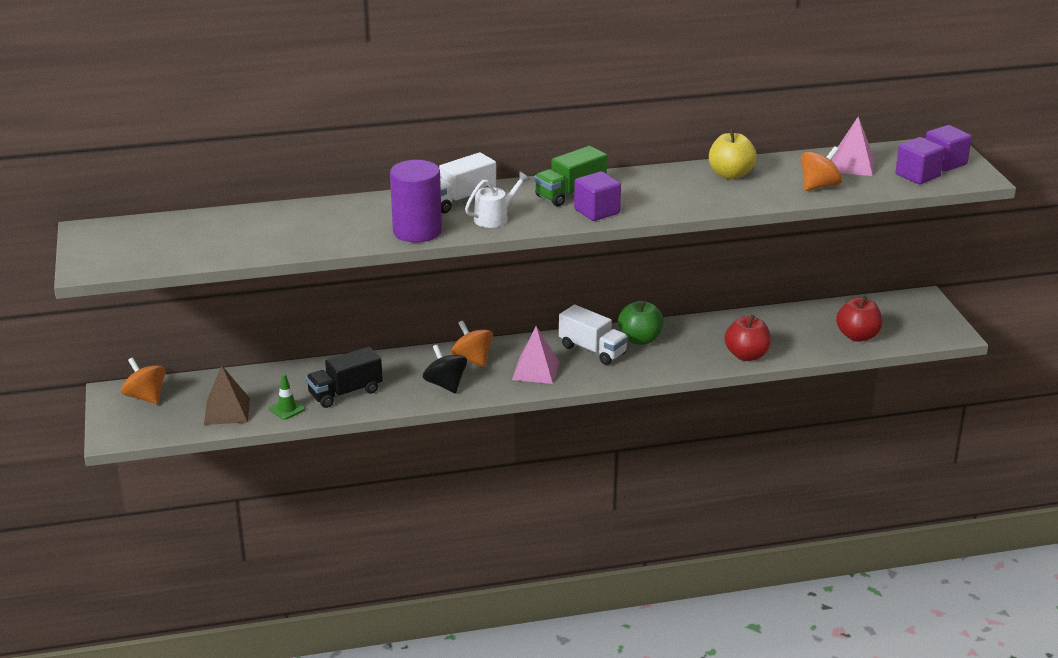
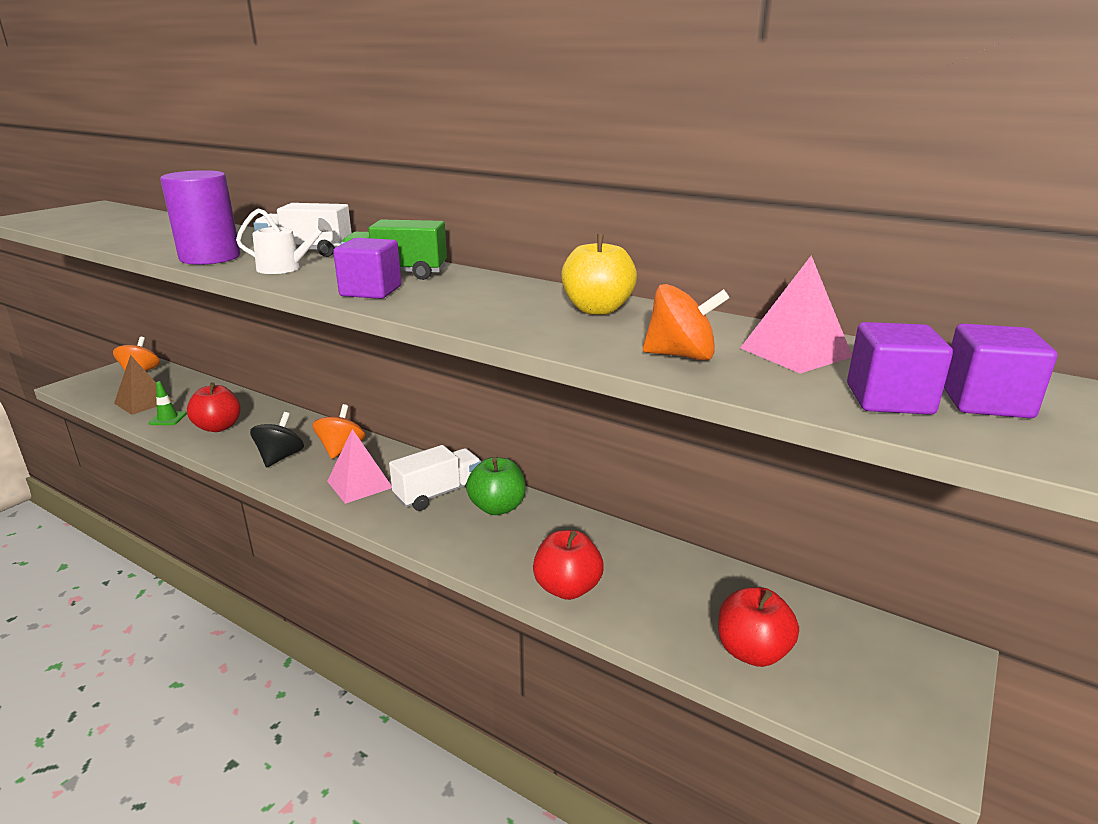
camera: 45 degrees right, 5 degrees down
black truck [306,347,383,408] -> red apple [187,382,241,432]
white truck [559,305,628,365] -> white truck turned 120 degrees counterclockwise [389,445,482,511]

